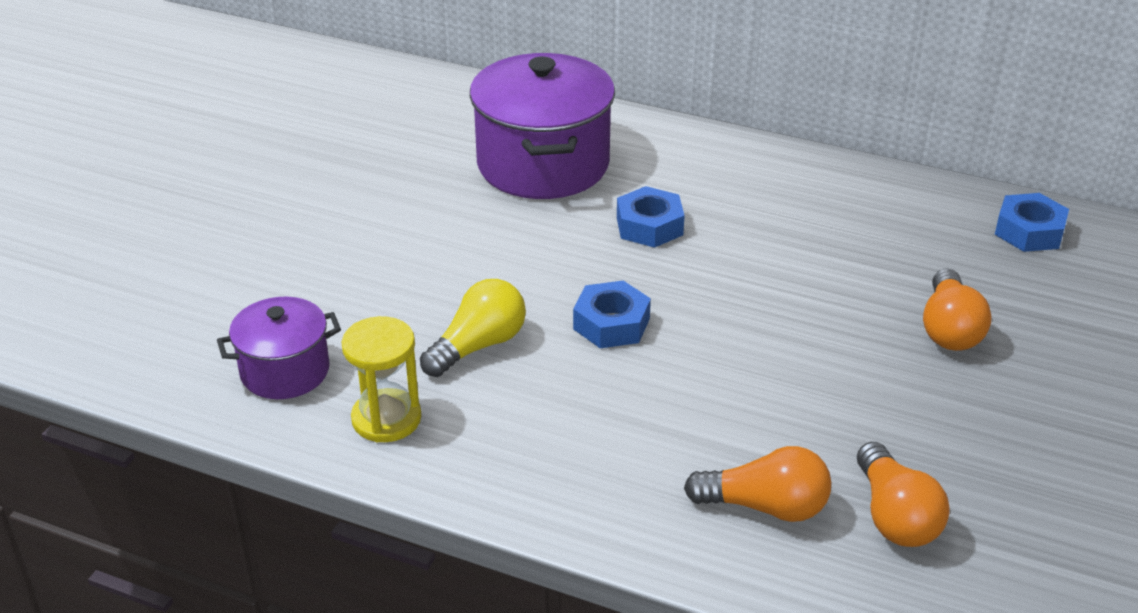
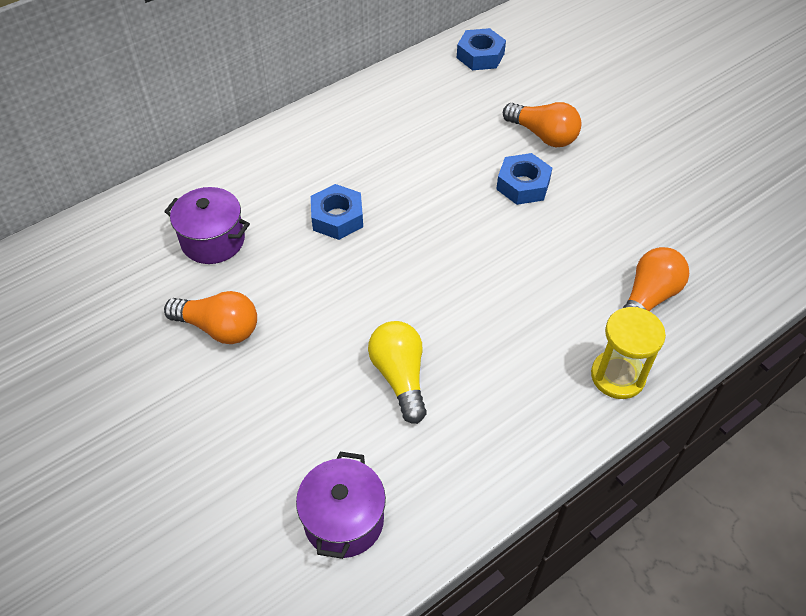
camera: 60 degrees left, 15 degrees up
yellow hourglass [341,316,421,442] -> yellow hourglass moved to [591,307,666,399]
purple pot [470,53,615,199] -> purple pot [164,187,250,264], size x0.56
blue nut [573,281,651,348] -> blue nut moved to [496,153,552,205]
orange light bulb [857,442,950,547] -> orange light bulb moved to [164,291,257,344]

